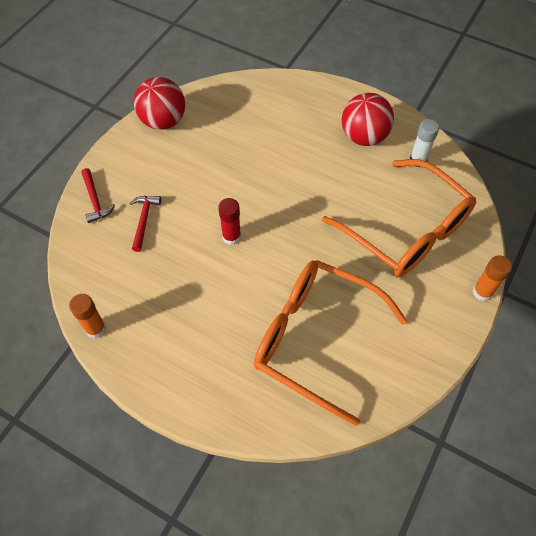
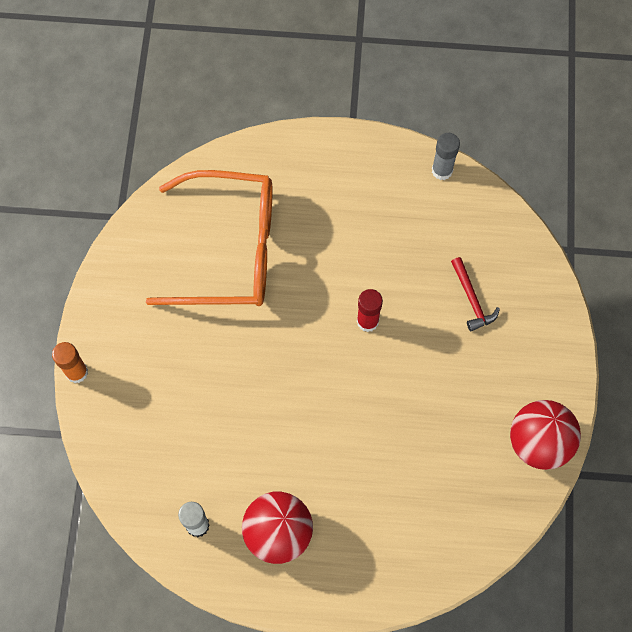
camera: 155 degrees right, 10 degrees up
orange glue stick [69,294,106,338] -> grey glue stick [432,133,460,180]
red hammer [81,168,115,223] -> none
orange glasses [322,159,476,277] -> none

